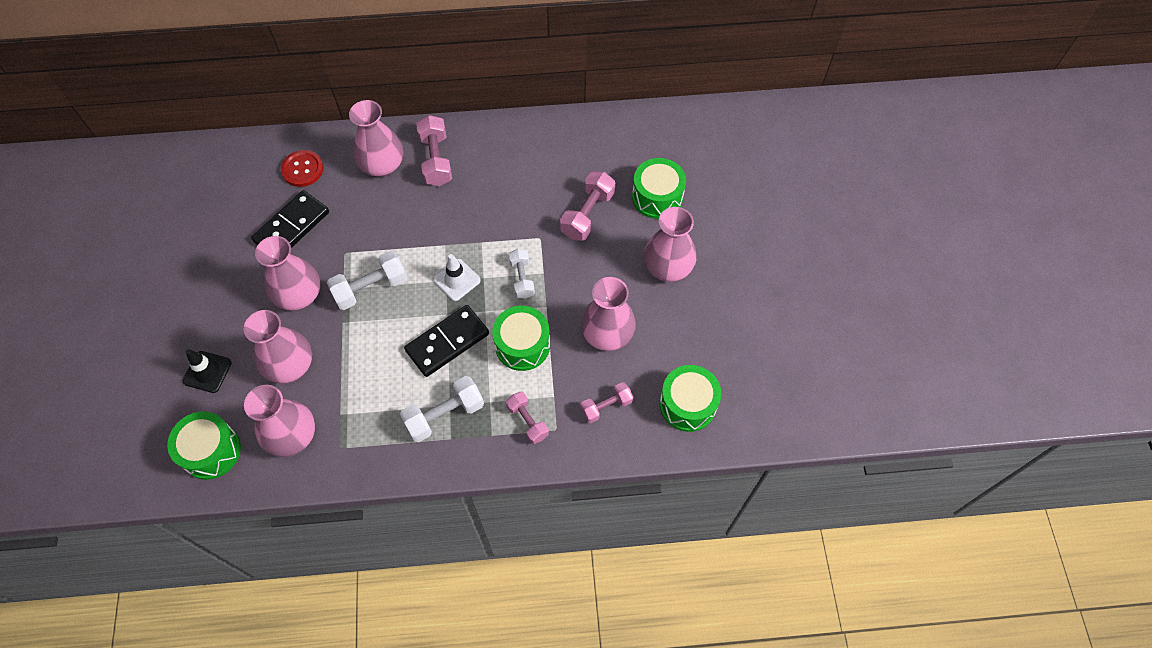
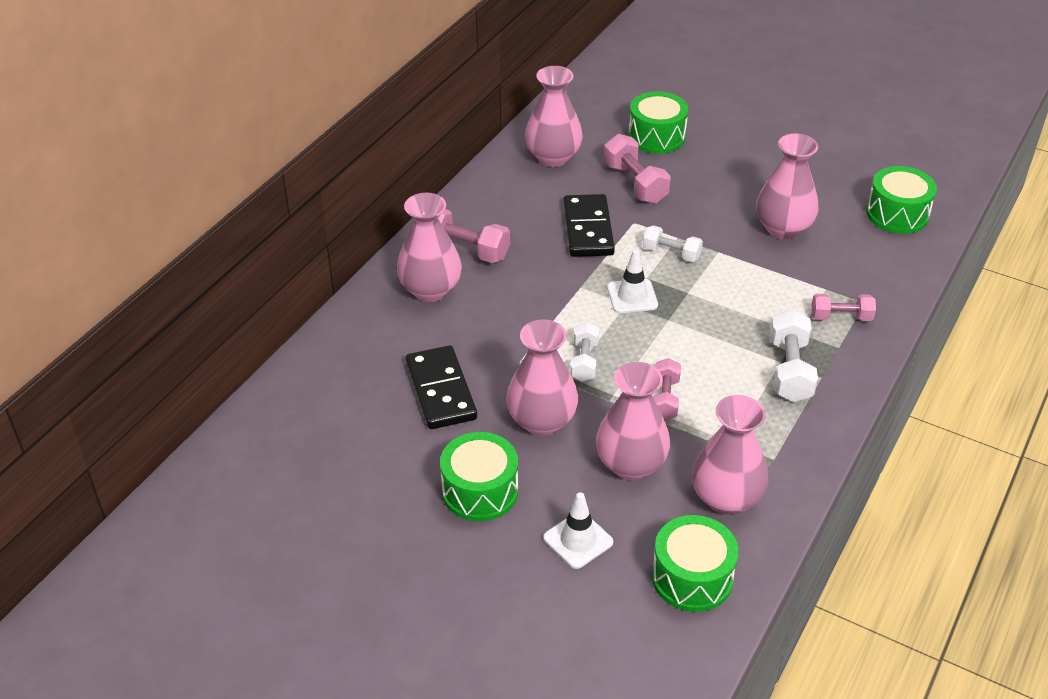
camera: 55 degrees left, 20 degrees down
black traffic cone [183,349,232,393] -> white traffic cone [543,492,613,569]
red button [281,150,324,187] -> none
white dumbbell [327,251,407,310] -> white dumbbell [570,322,599,382], size x0.65
black domino [404,305,489,377] -> black domino moved to [563,194,615,257]
green drum [492,306,550,371] -> green drum moved to [440,432,518,522]
pink dumbbell [580,382,633,423] -> pink dumbbell moved to [653,358,681,420]
pink vase [643,207,696,282] -> pink vase moved to [525,66,583,167]

